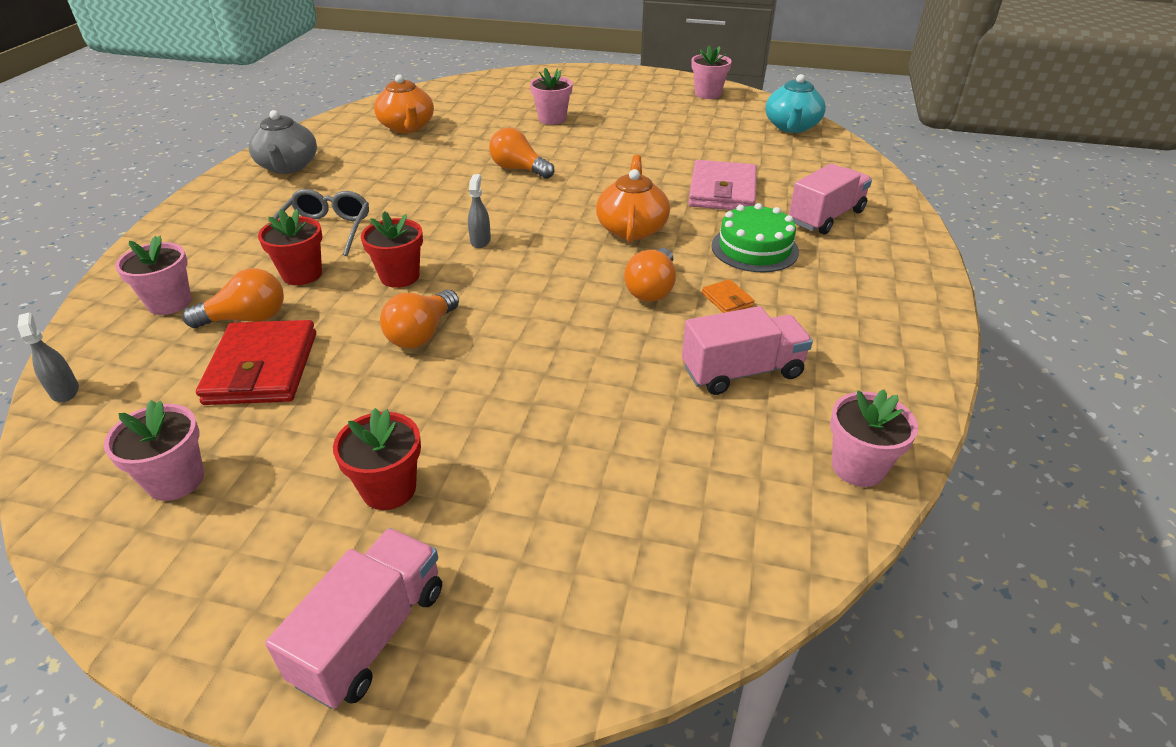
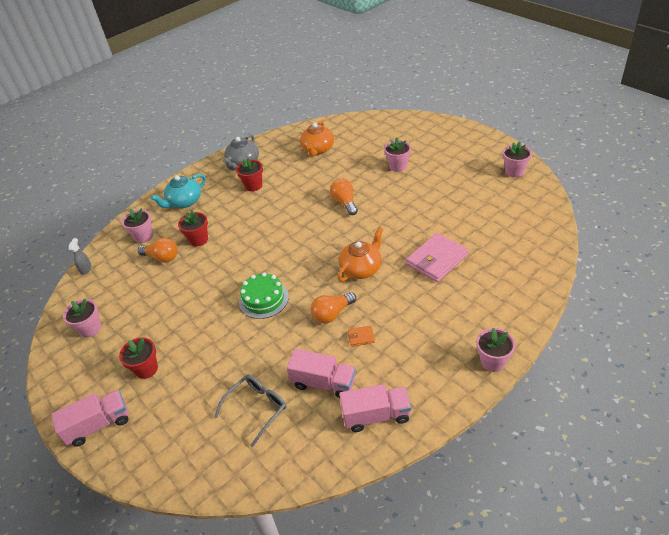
camera: 40 degrees right, 5 degrees up
red wallet [196,320,316,405] -> none
grey glasses [273,189,369,256] -> grey glasses moved to [214,375,286,447]
red flower pot [361,211,423,288] -> red flower pot moved to [236,158,263,191]
orange light bulb [380,290,459,348] -> none
grey spray bottle [468,174,491,248] -> none
orange wallet [702,279,755,313] -> orange wallet turned 75 degrees clockwise [348,326,375,347]
green cake [711,203,799,272] -> green cake moved to [239,272,289,319]
turquoise teapot [765,74,826,133] -> turquoise teapot moved to [151,174,206,208]
pink truck [789,164,872,234] -> pink truck moved to [339,384,411,432]
pink flower pot [830,389,918,487] -> pink flower pot moved to [476,328,515,372]

